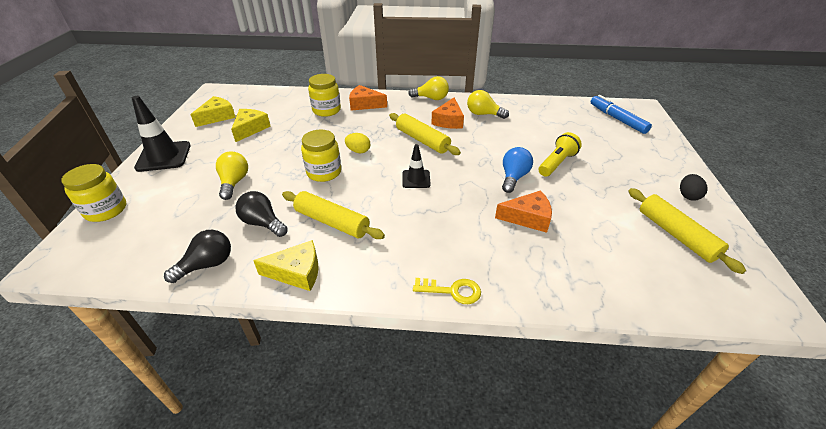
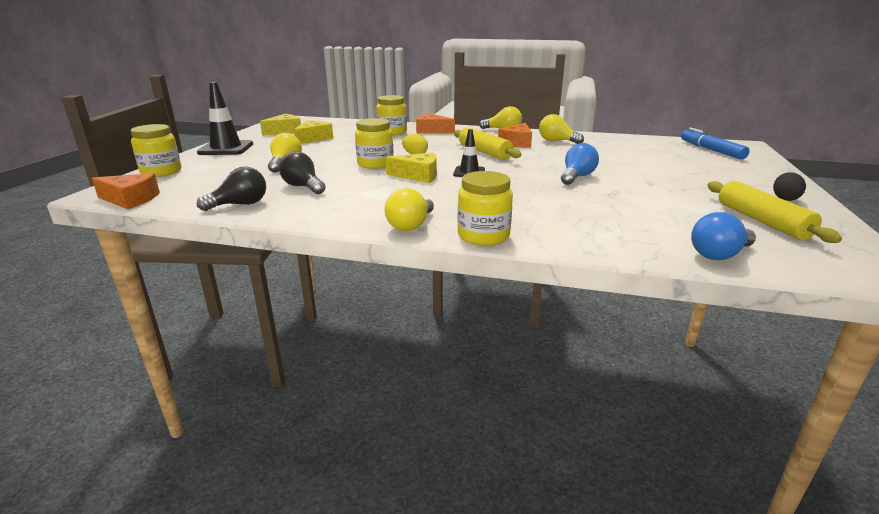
camera: 10 degrees right, 15 degrees down
yellow cheese [253,240,319,291] -> yellow cheese moved to [385,152,437,183]
yellow rolling pin [282,191,385,239] -> none
yellow key [413,278,481,304] -> yellow jar [458,171,513,246]
orange cheese [495,190,552,233] -> orange cheese moved to [92,173,160,209]
yellow flashlight [539,132,582,177] -> none
none -> yellow light bulb [385,188,434,231]
none -> blue light bulb [691,212,756,260]

